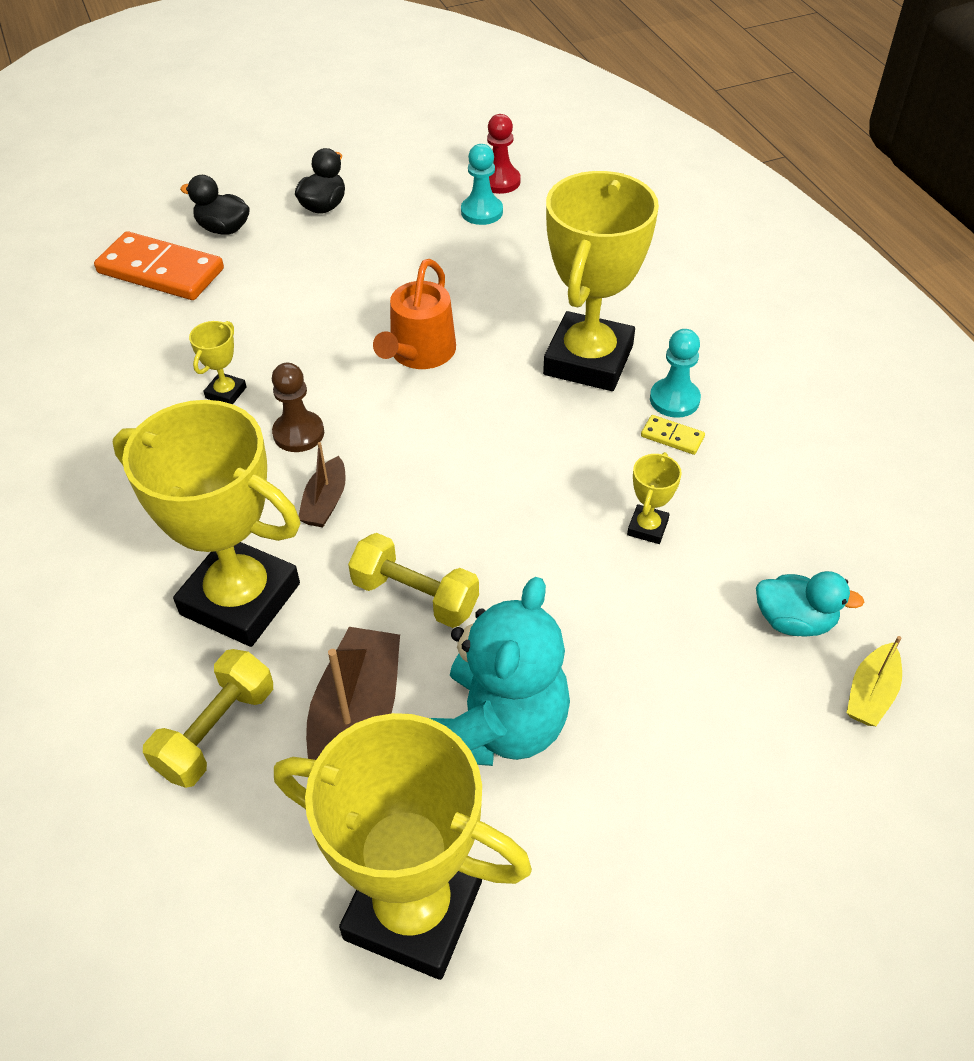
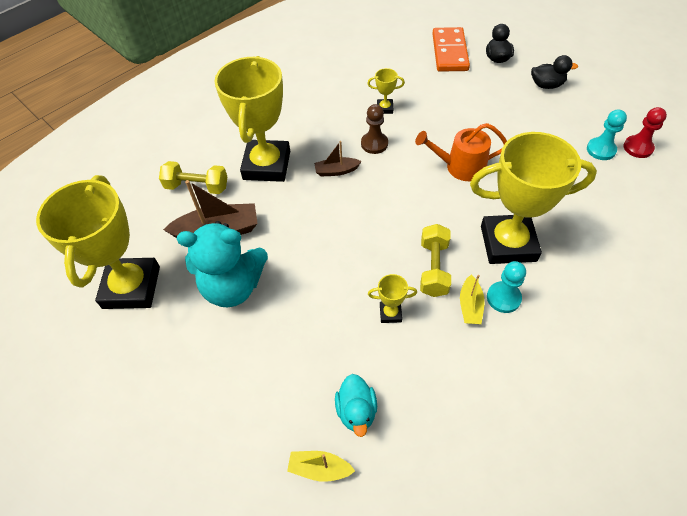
camera: 70 degrees right, 5 degrees up
yellow dumbbell [348,533,479,628] -> yellow dumbbell moved to [420,224,451,297]
yellow domino [641,415,705,455] -> yellow boat [460,275,485,324]

